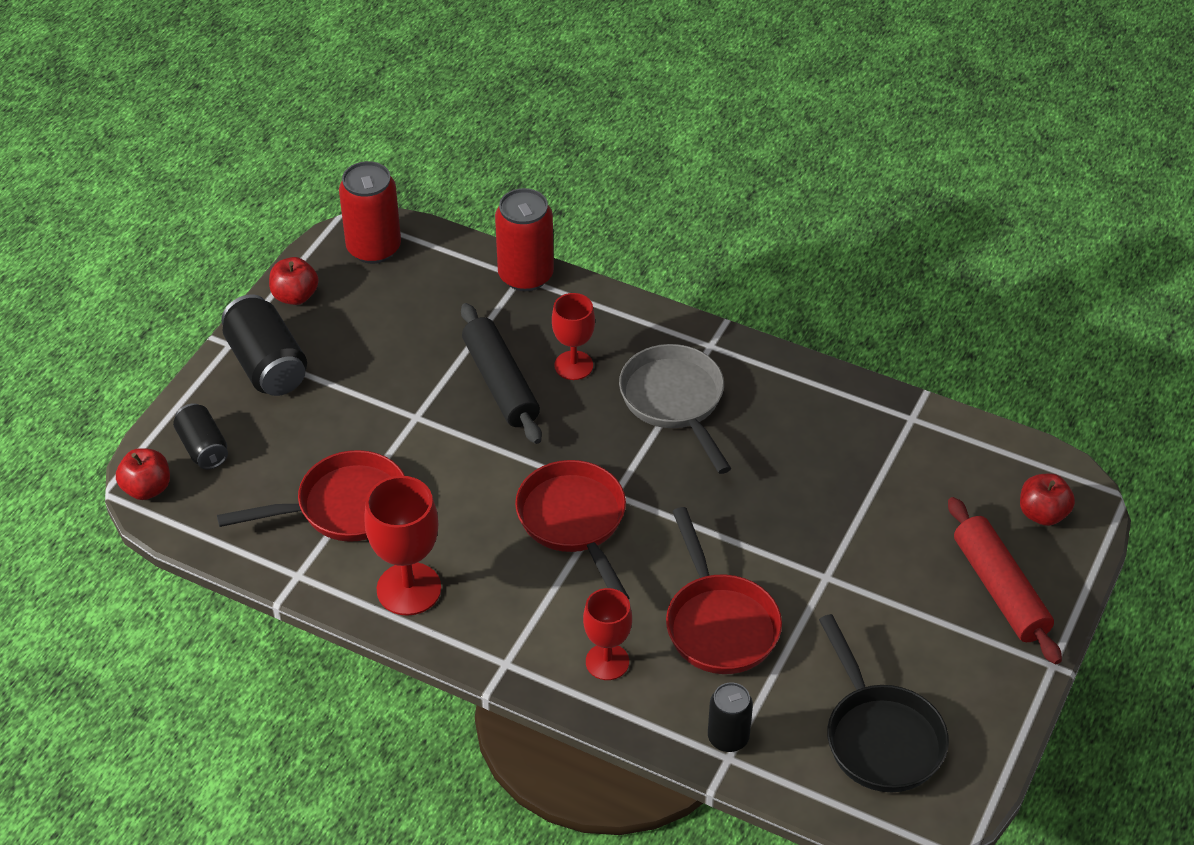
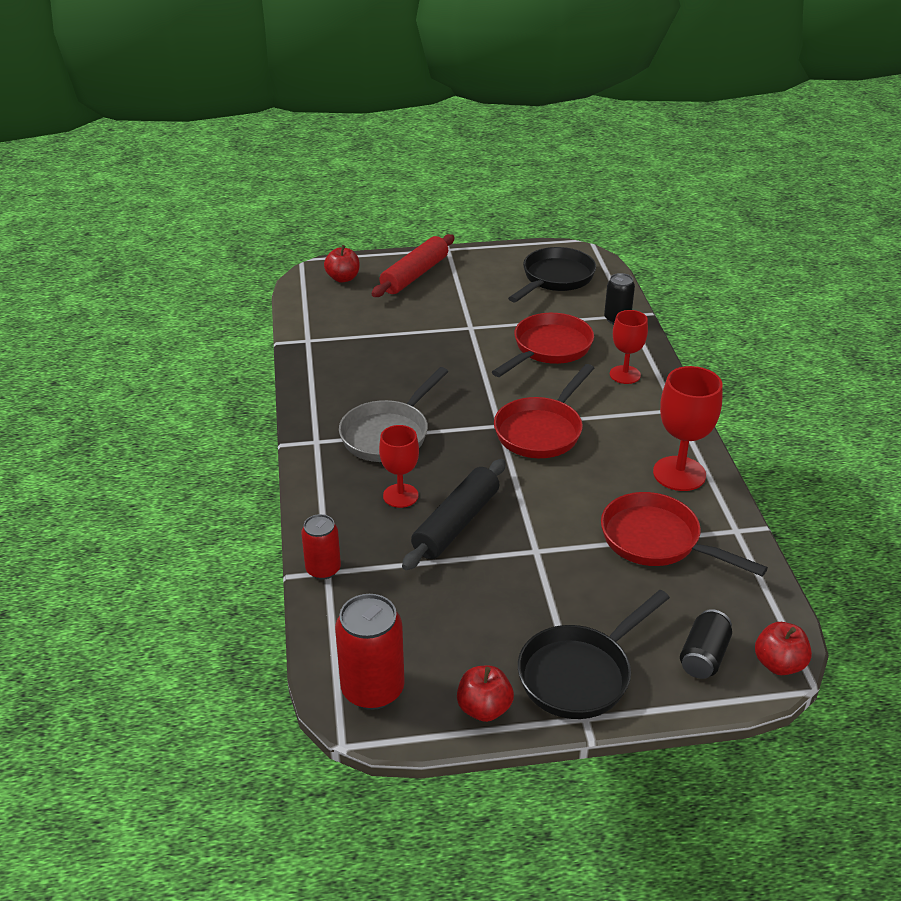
camera: 125 degrees left, 10 degrees down
black can [221,294,307,396] -> black pan [518,590,670,719]
red can [495,188,554,291] -> red can [301,514,341,580], size x0.62

